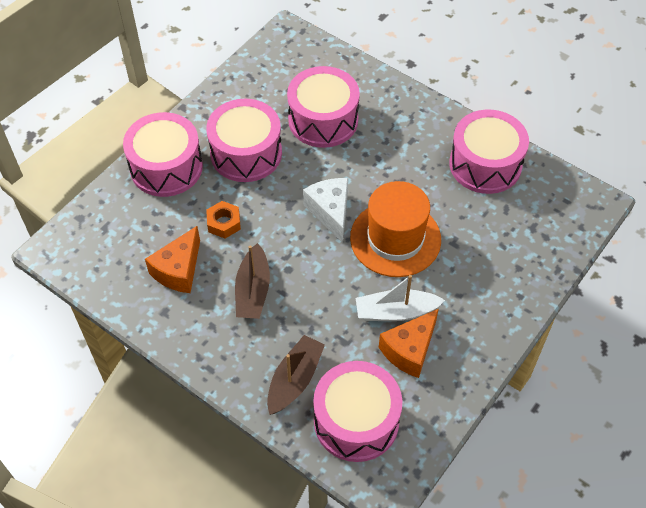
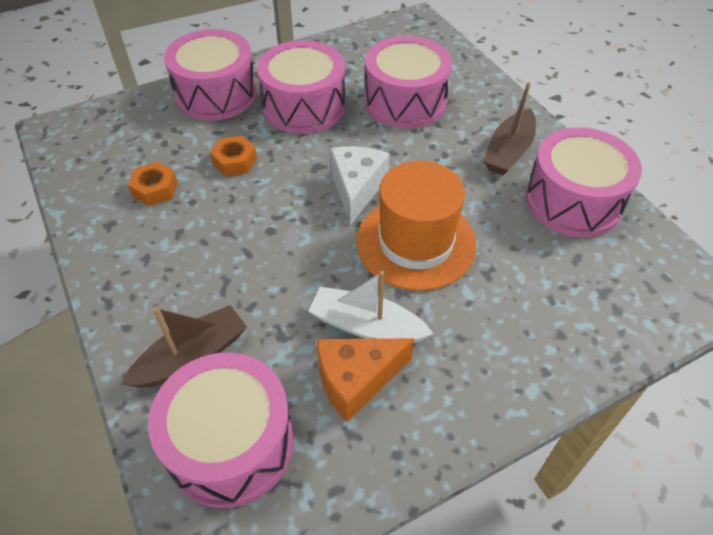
camera: 25 degrees right, 5 degrees down
orange cheese [145,226,200,293] -> orange nut [128,162,178,206]
brown boat [235,243,270,319] -> brown boat moved to [483,82,536,176]

